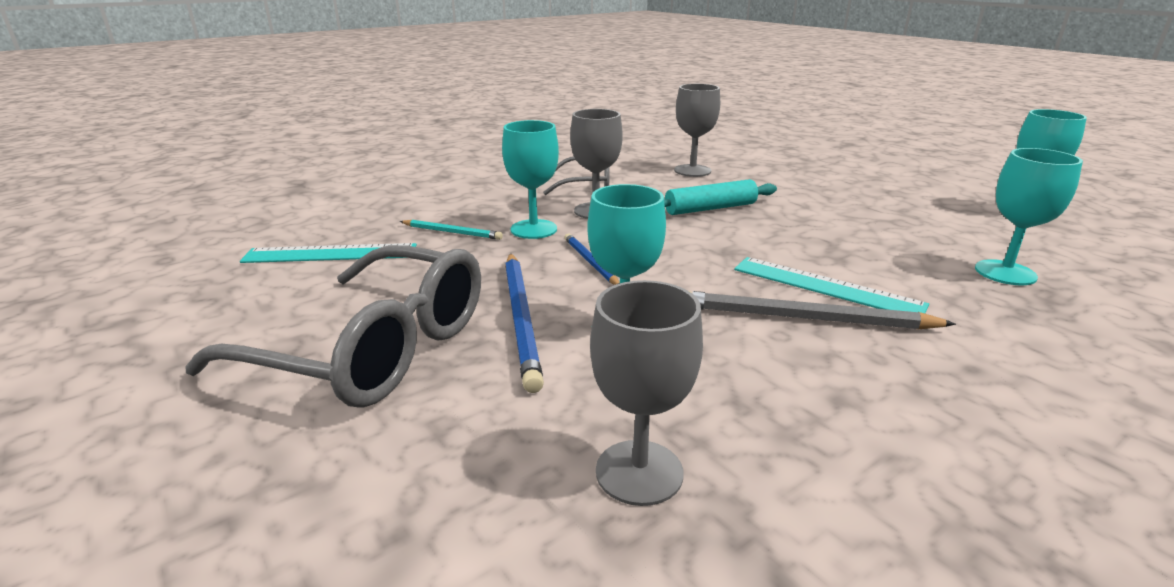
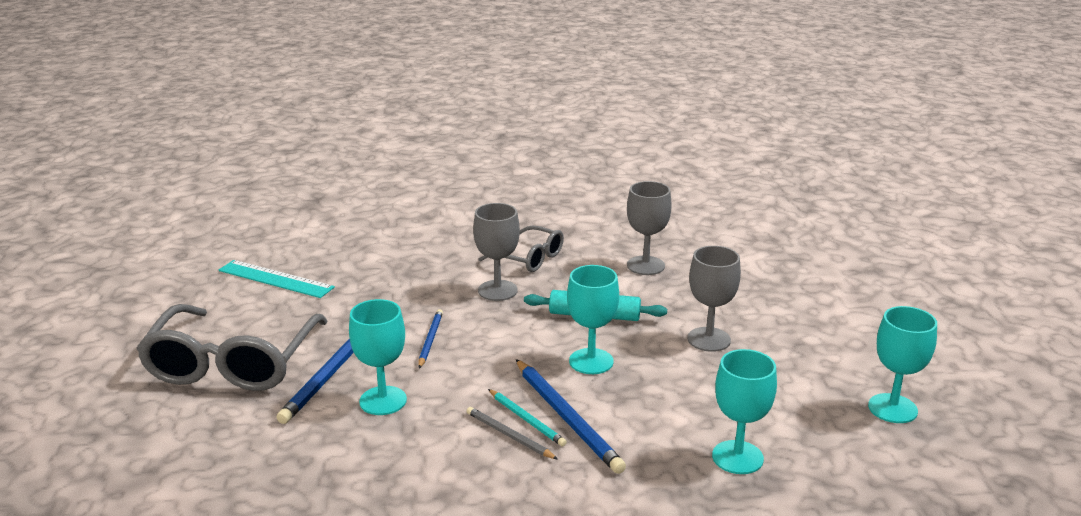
camera: 30 degrees right, 0 degrees up
grey glasses [185,245,481,408] -> grey glasses turned 45 degrees clockwise [136,304,328,391]
turquoise pencil [400,220,503,240] -> turquoise pencil moved to [488,389,567,447]
turquoise goblet [502,120,559,239] -> turquoise goblet moved to [567,265,619,374]
grey goblet [590,280,703,506] -> grey goblet moved to [687,246,741,352]
grey pencil [689,291,956,330] -> grey pencil [466,407,558,460], size x0.57
turquoise ruler [734,257,929,313] -> blue pencil [516,359,626,474]

